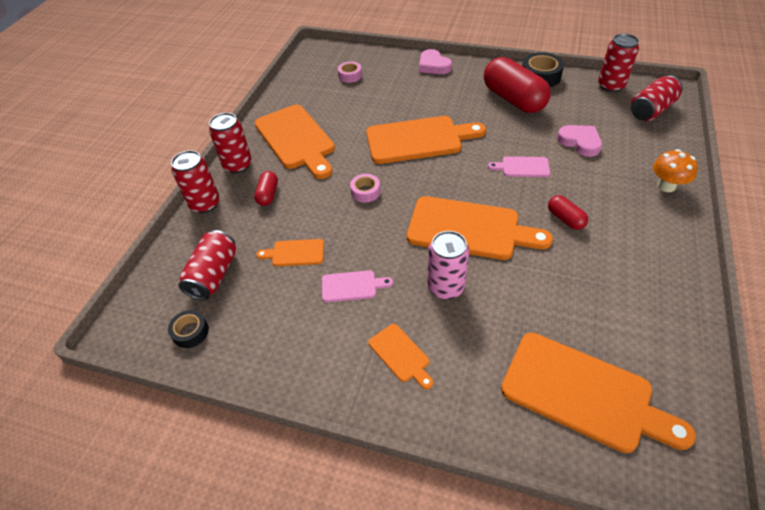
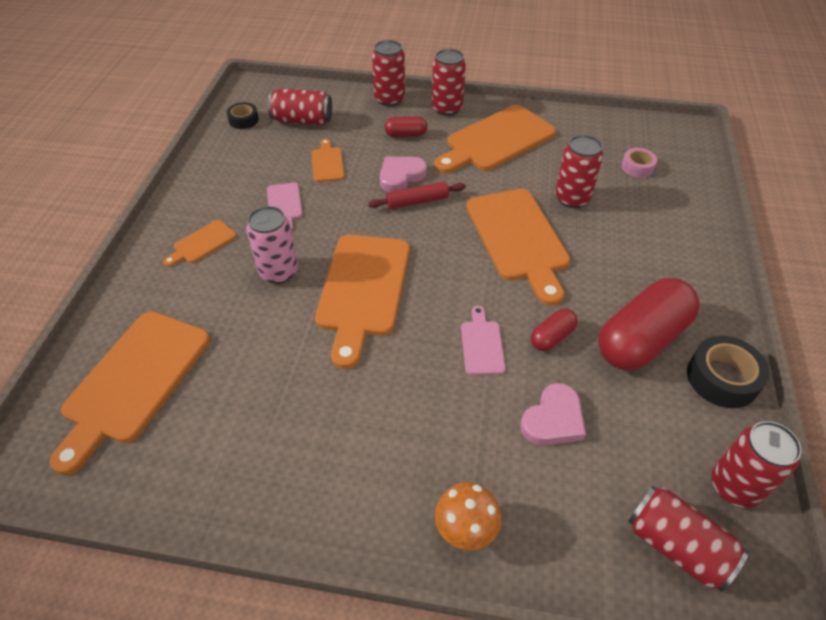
camera: 80 degrees right, 0 degrees up
pink tape [350,174,380,203] -> red rolling pin [368,182,466,209]
pink heart [419,49,452,74] -> pink heart moved to [380,157,427,192]
red capsule [548,195,588,230] -> red capsule moved to [531,309,578,351]
none -> red can [555,135,603,208]

